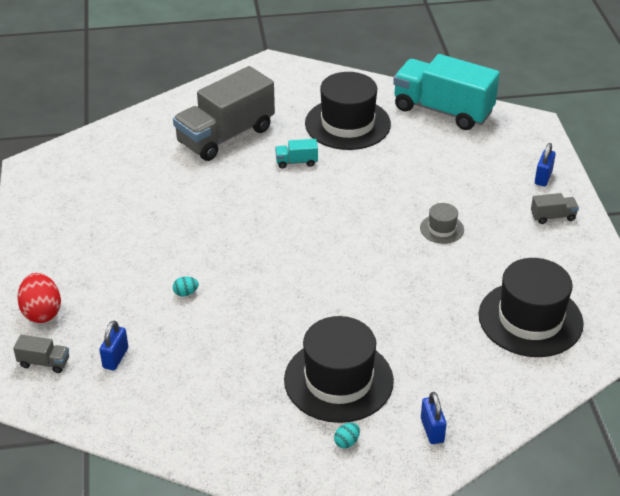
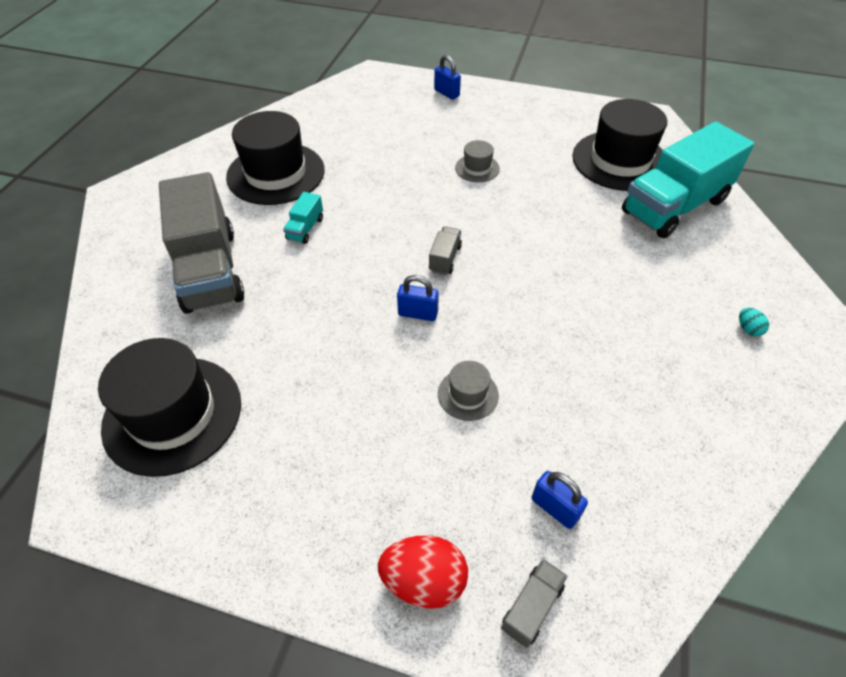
camera: 65 degrees left, 10 degrees up
turquoise egg [173,277,199,296] -> grey hat [438,361,499,421]
black hat [284,316,394,423] -> black hat moved to [98,338,241,477]
turquoise truck [393,54,500,130] -> turquoise truck moved to [622,122,754,238]
blue padlock [421,392,447,444] -> blue padlock moved to [397,275,439,321]
grey truck [531,193,579,224] -> grey truck moved to [429,226,462,275]

